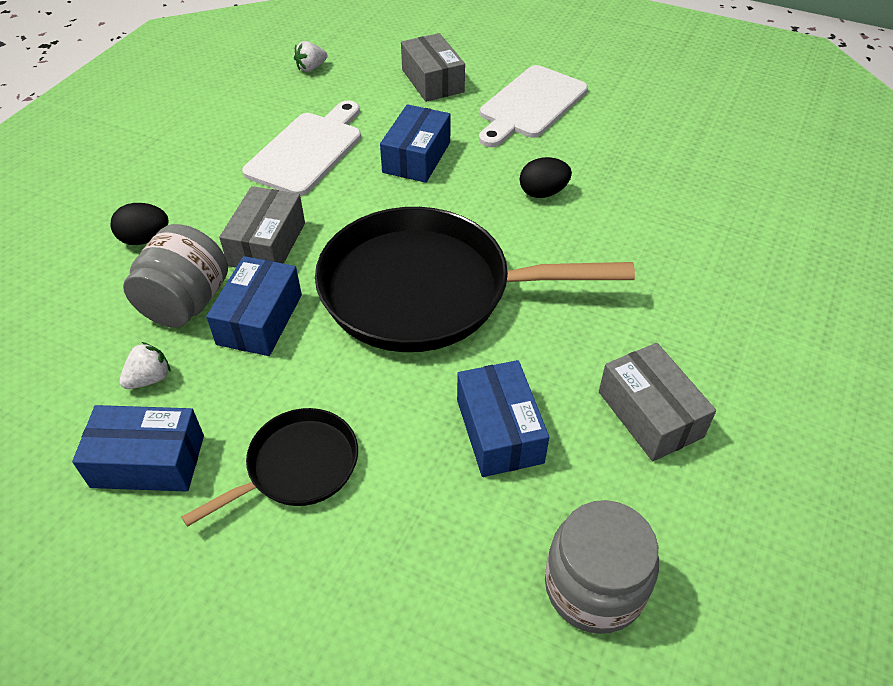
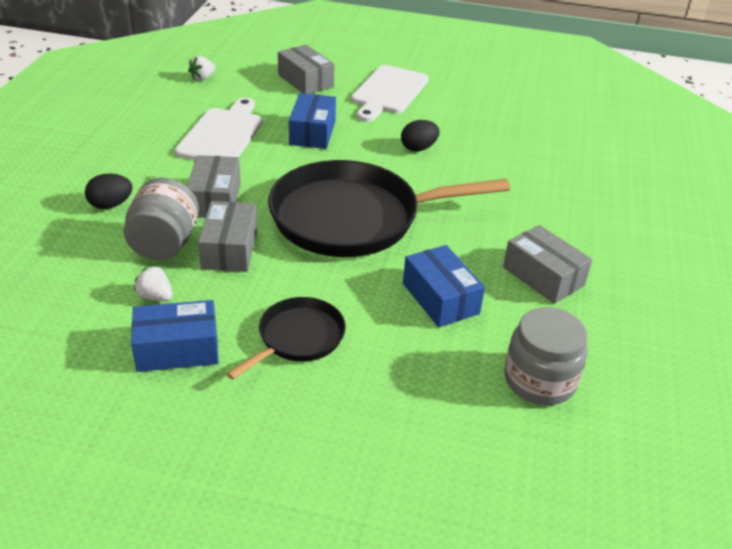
camera: 15 degrees left, 10 degrees down
white strawberry [119,342,171,389] -> white strawberry turned 90 degrees counterclockwise [134,266,173,301]
blue box [206,256,302,356] -> grey box [198,201,257,272]

